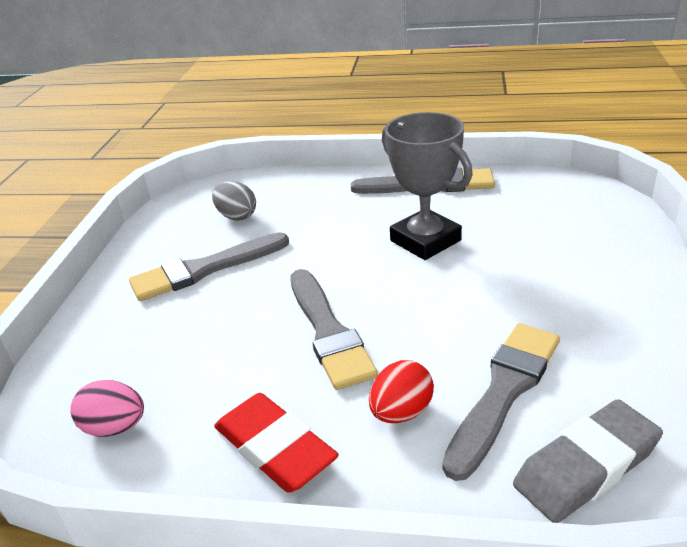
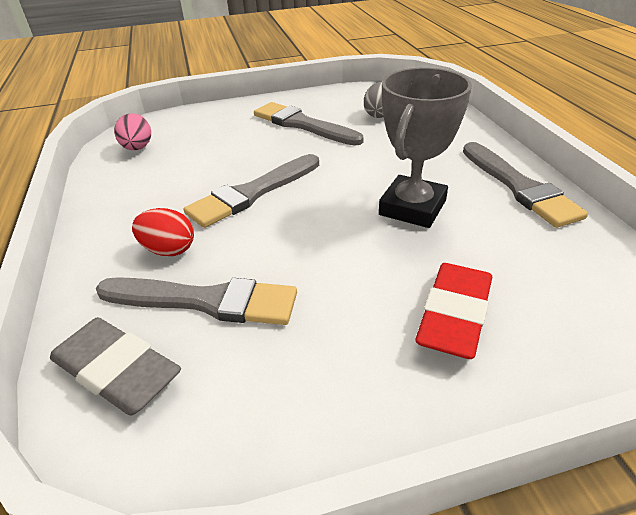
camera: 65 degrees right, 5 degrees up
red eraser [214,393,339,493] -> red eraser moved to [415,263,492,359]

